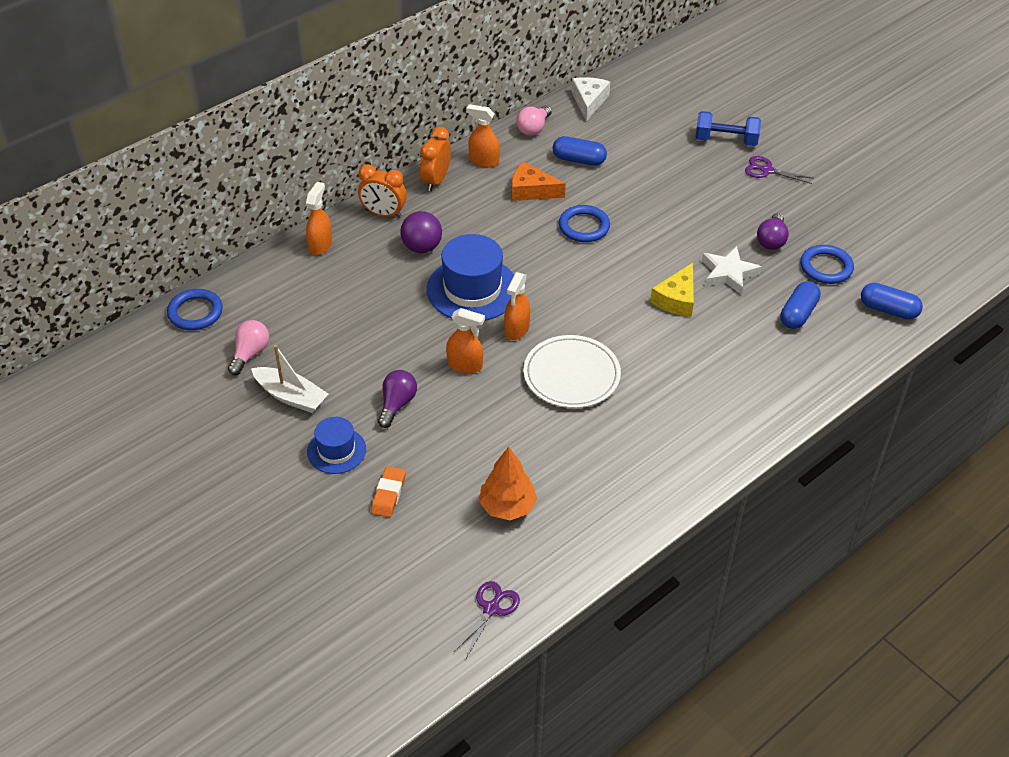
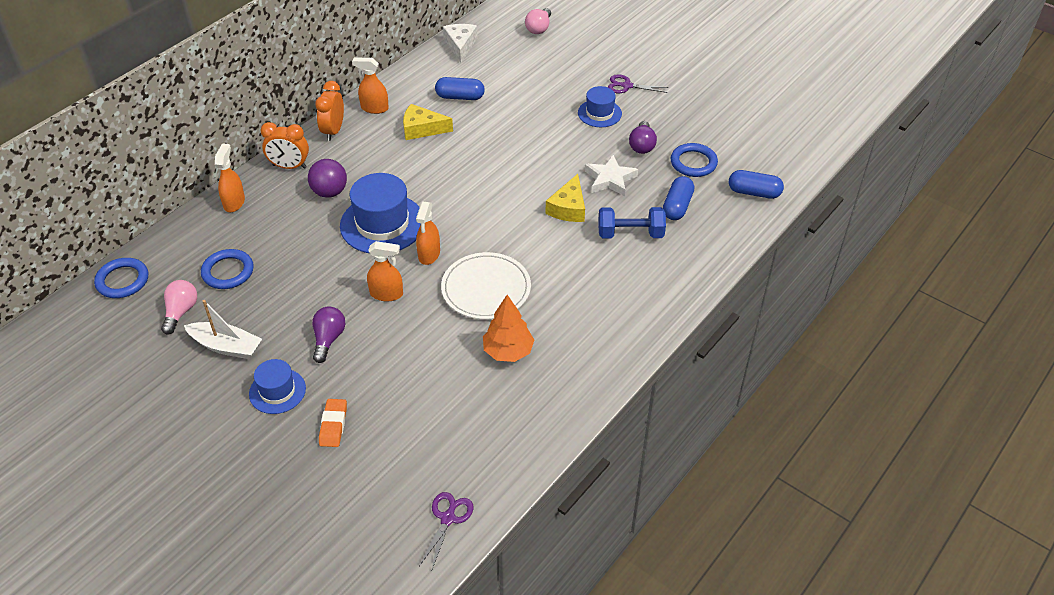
camera: 10 degrees left, 0 degrees up
orange tree [479,447,537,520] -> orange tree moved to [483,295,534,362]
orange cheese [512,162,566,201] -> yellow cheese [403,104,453,140]
pink light bulb [516,105,552,135] -> pink light bulb moved to [525,8,551,34]
blue ring [559,205,610,242] -> blue ring moved to [201,249,254,289]
blue dumbbell [695,111,761,146] -> blue dumbbell moved to [598,207,666,238]
none -> blue hat [578,86,622,127]

